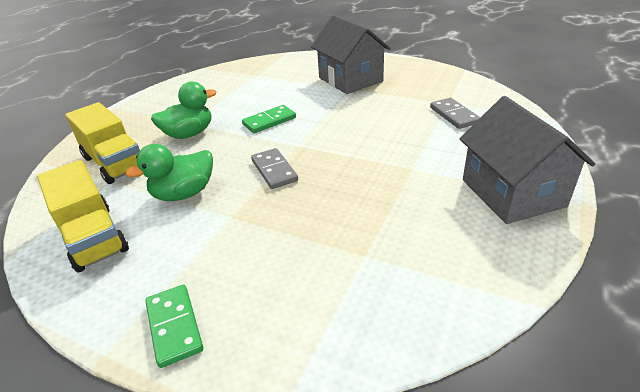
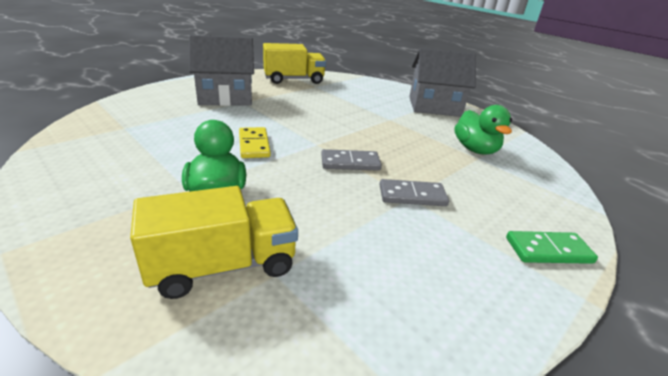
camera: 75 degrees left, 5 degrees down
yellow truck [37,160,129,273] -> yellow truck moved to [263,43,326,84]
green duck [126,144,213,201] -> green duck moved to [455,105,512,155]
green domino [242,105,296,133] -> yellow domino [239,127,271,158]
grey domino [430,98,480,129] -> grey domino moved to [379,179,449,206]

